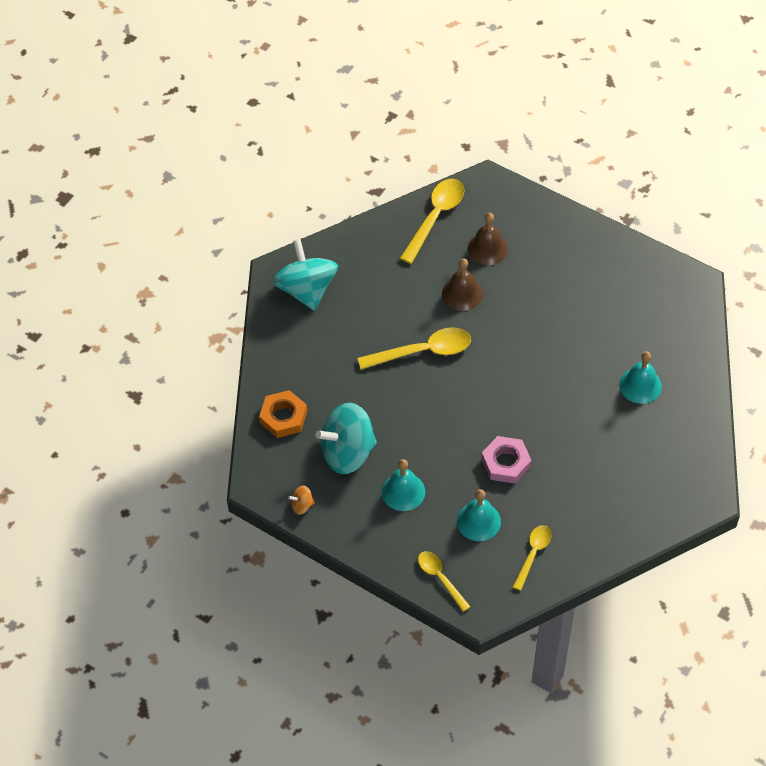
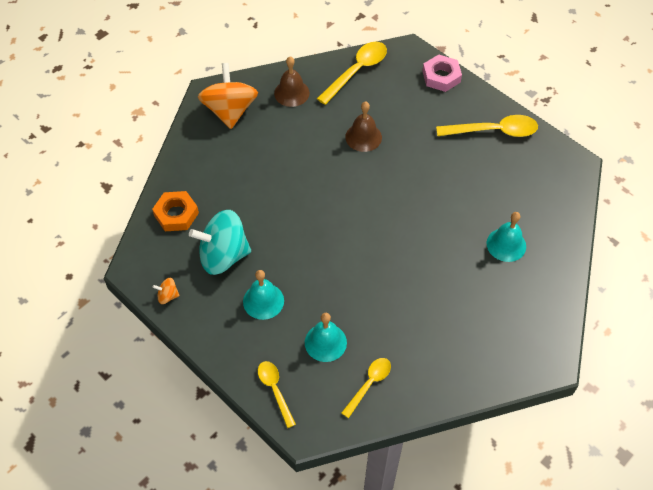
camera: 10 degrees right, 0 degrees up
turquoise spinning top [272,239,338,311] -> orange spinning top [198,63,258,129]
yellow spoon [358,327,471,370] -> yellow spoon moved to [436,115,538,137]
brown bell [468,213,508,265] -> brown bell moved to [274,56,310,107]
pink nut [481,436,531,484] -> pink nut moved to [423,54,462,92]

